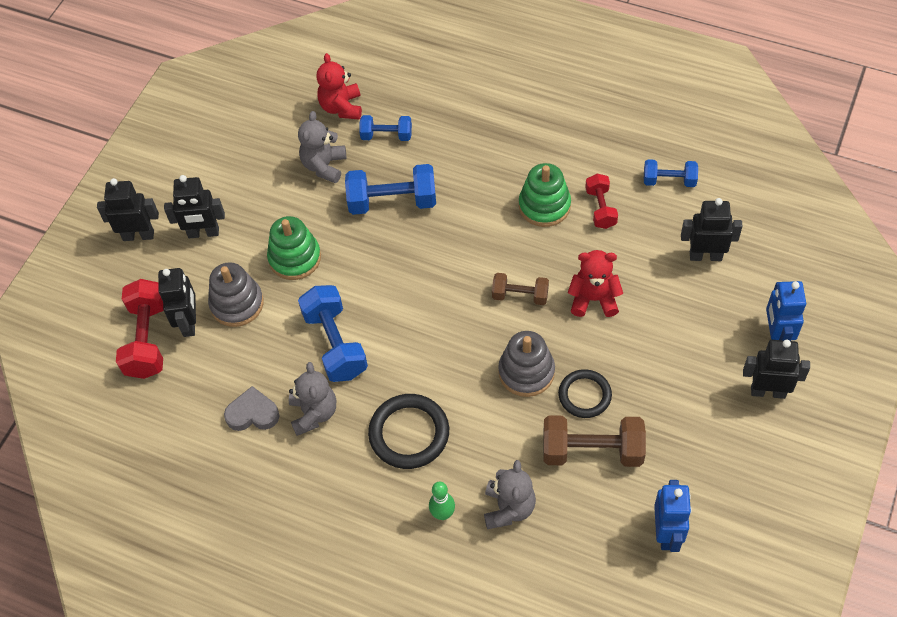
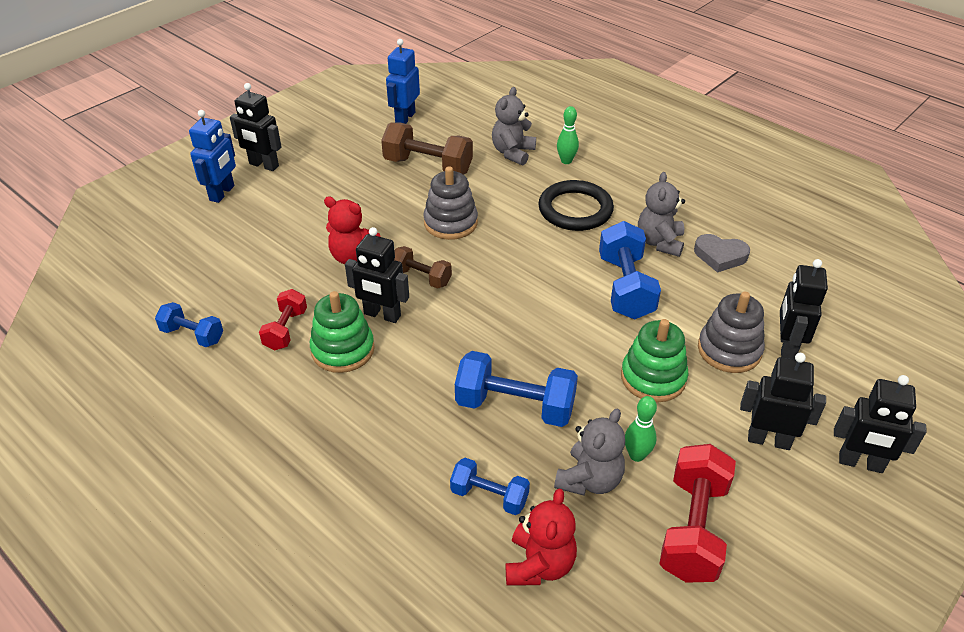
camera: 165 degrees left, 15 degrees down
red dumbbell [116,279,164,379] -> red dumbbell moved to [659,444,736,583]
black ring [558,369,612,418] -> none
black robot [681,198,743,261] -> black robot moved to [345,227,409,323]
none -> green bowling pin [625,396,657,462]

